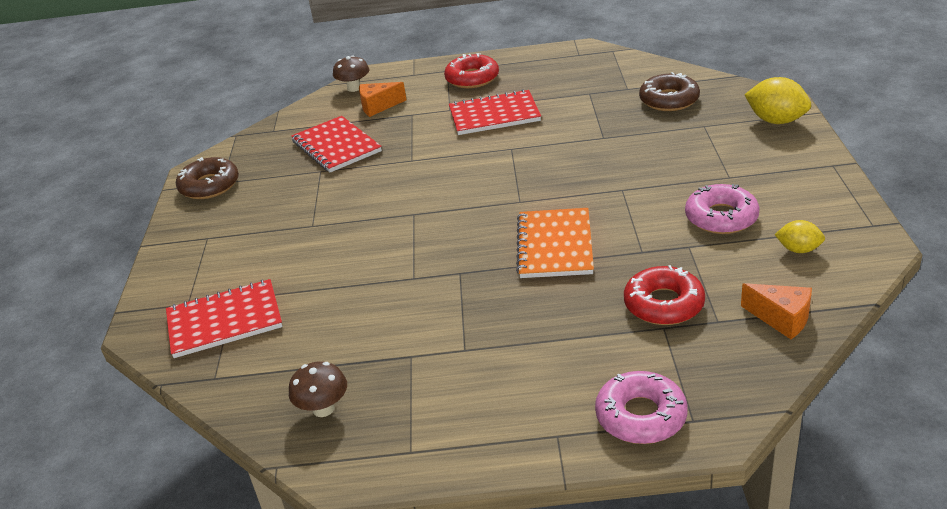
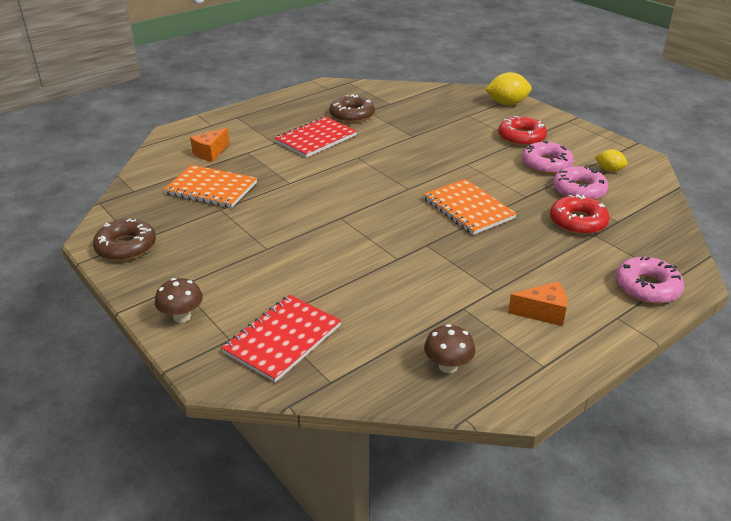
camera: 40 degrees left, 0 degrees up
red notebook [291,116,382,173] -> orange notebook [163,165,257,208]
brown mushroom [333,55,369,92] -> brown mushroom moved to [155,278,203,323]
red donut [444,53,499,88] -> red donut moved to [498,116,547,146]
brown donut [639,72,700,111] -> brown donut moved to [329,94,375,123]
orange cheese [741,283,812,339] -> orange cheese moved to [508,281,567,326]
yellow lemon [774,220,825,253] -> yellow lemon turned 45 degrees clockwise [595,149,628,172]
none -> pink donut [553,166,609,200]

